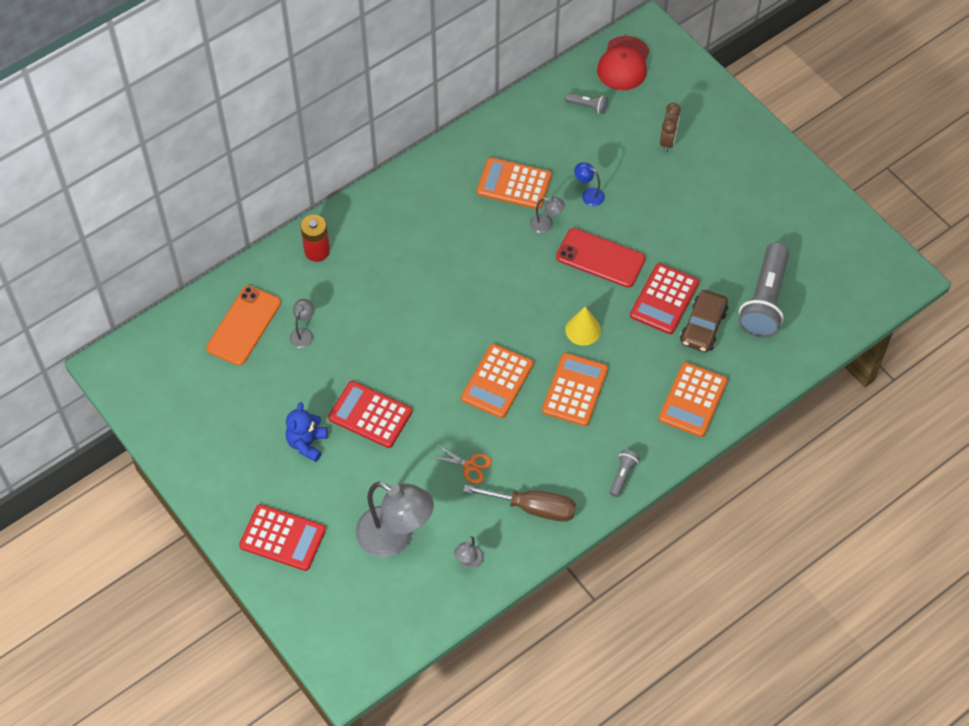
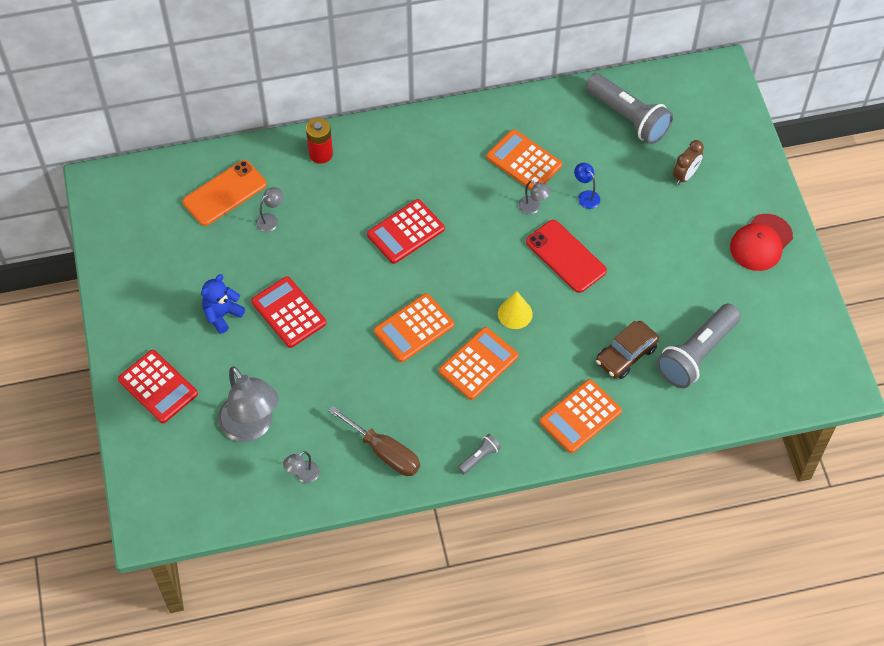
camera: 25 degrees right, 0 degrees up
orange scissors [429,444,492,484] -> none
grey flashlight [565,93,608,114] -> grey flashlight [585,73,673,144], size x2.25
red cap [597,36,649,90] -> red cap moved to [730,214,793,271]
red calculator [630,263,699,334] -> red calculator moved to [367,199,445,264]

